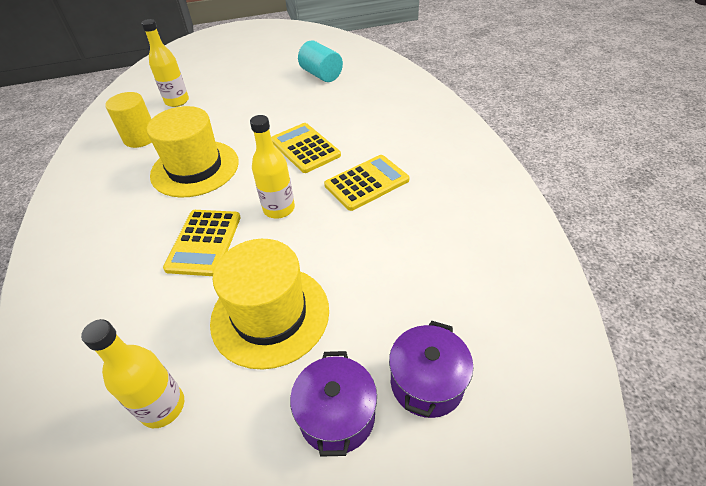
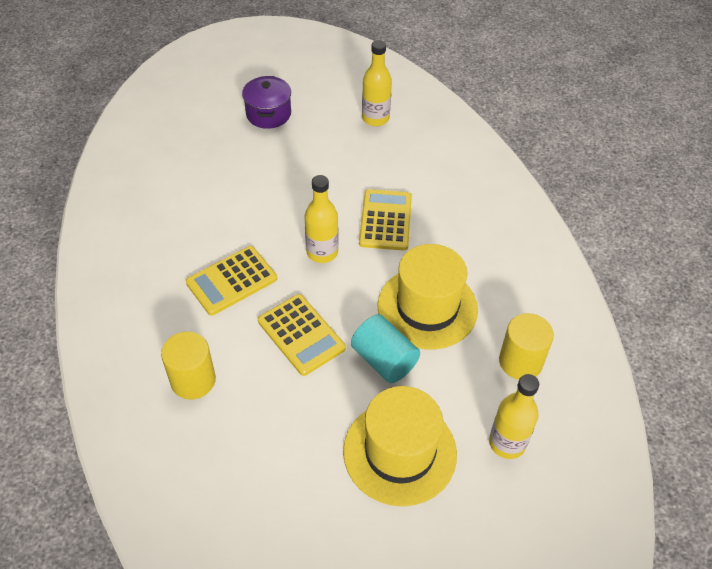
camera: 175 degrees right, 5 degrees up
yellow hat [210,239,329,370] -> yellow hat moved to [343,386,457,506]
turquoise cylinder [298,40,343,82] -> turquoise cylinder moved to [351,314,420,383]
purple pot [389,321,473,418] -> none
none -> yellow cylinder [161,332,216,400]

